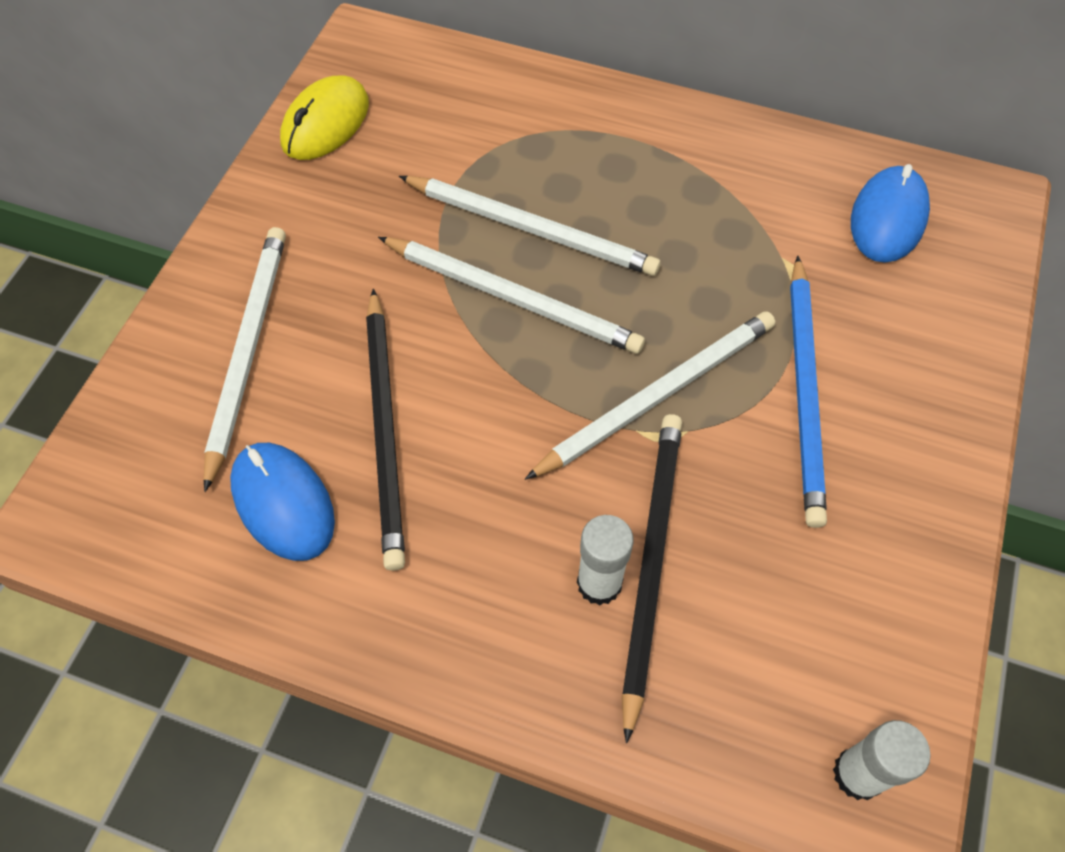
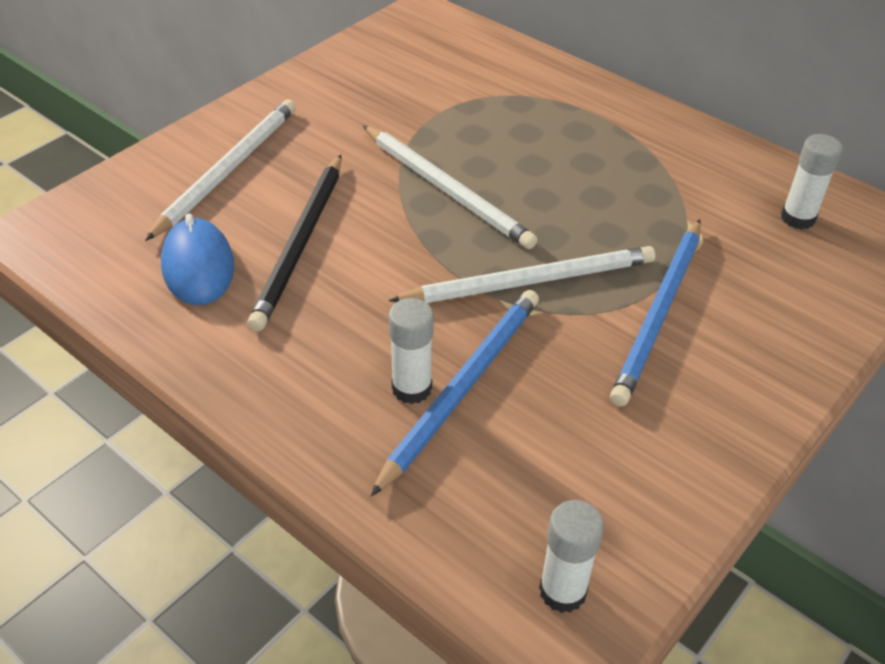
camera: 20 degrees right, 15 degrees down
yellow mouse [280,76,369,160] -> none
white pencil [399,176,661,276] -> none
black pencil [622,414,682,743] -> blue pencil [371,290,539,497]
blue mouse [851,164,930,263] -> white glue stick [781,134,843,230]

